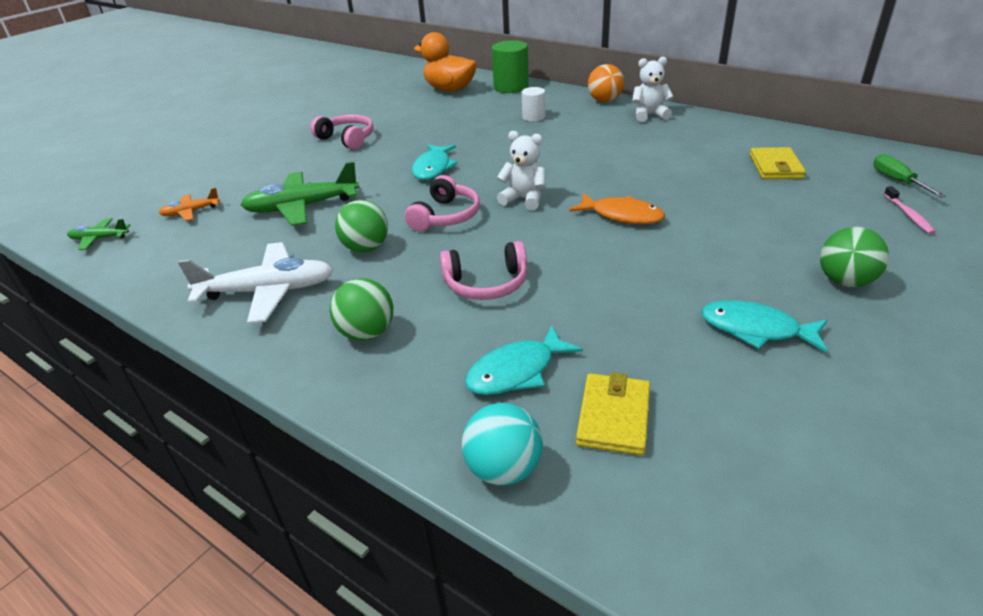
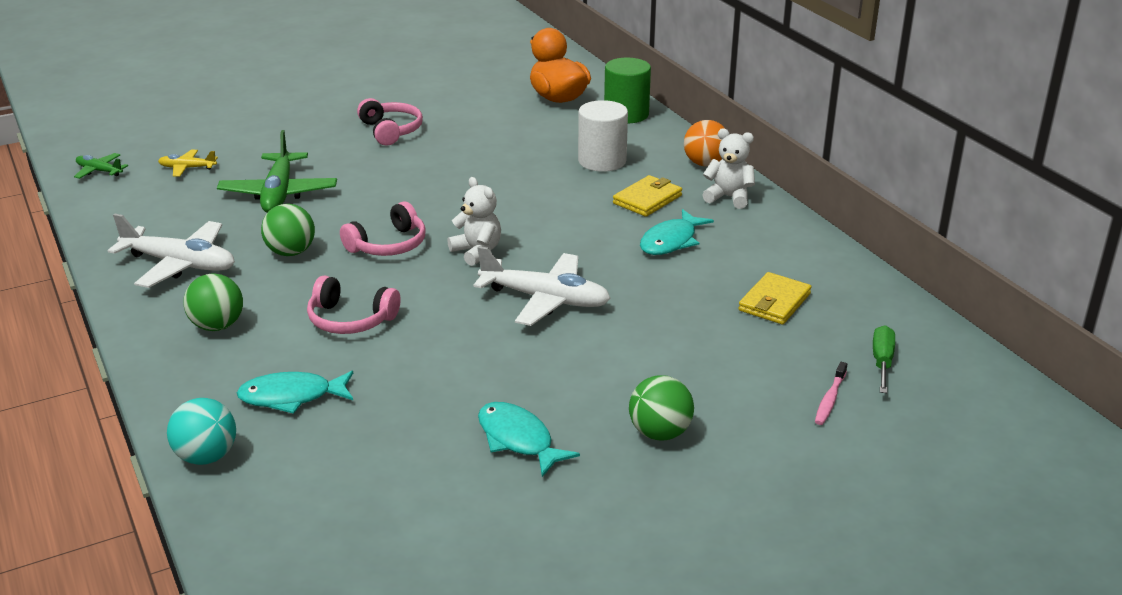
camera: 25 degrees right, 5 degrees down
orange plane [159,188,220,221] -> yellow plane [158,150,218,177]
green plane [240,162,360,226] -> green plane turned 105 degrees counterclockwise [217,130,337,213]
turquoise fish [412,144,458,180] -> turquoise fish moved to [640,209,714,255]
white cylinder [522,87,545,122] -> white cylinder [578,100,628,172], size x1.68
orange fish [570,193,665,224] -> white plane [473,246,611,326]
yellow wallet [576,372,650,456] -> yellow wallet moved to [613,175,682,217]

